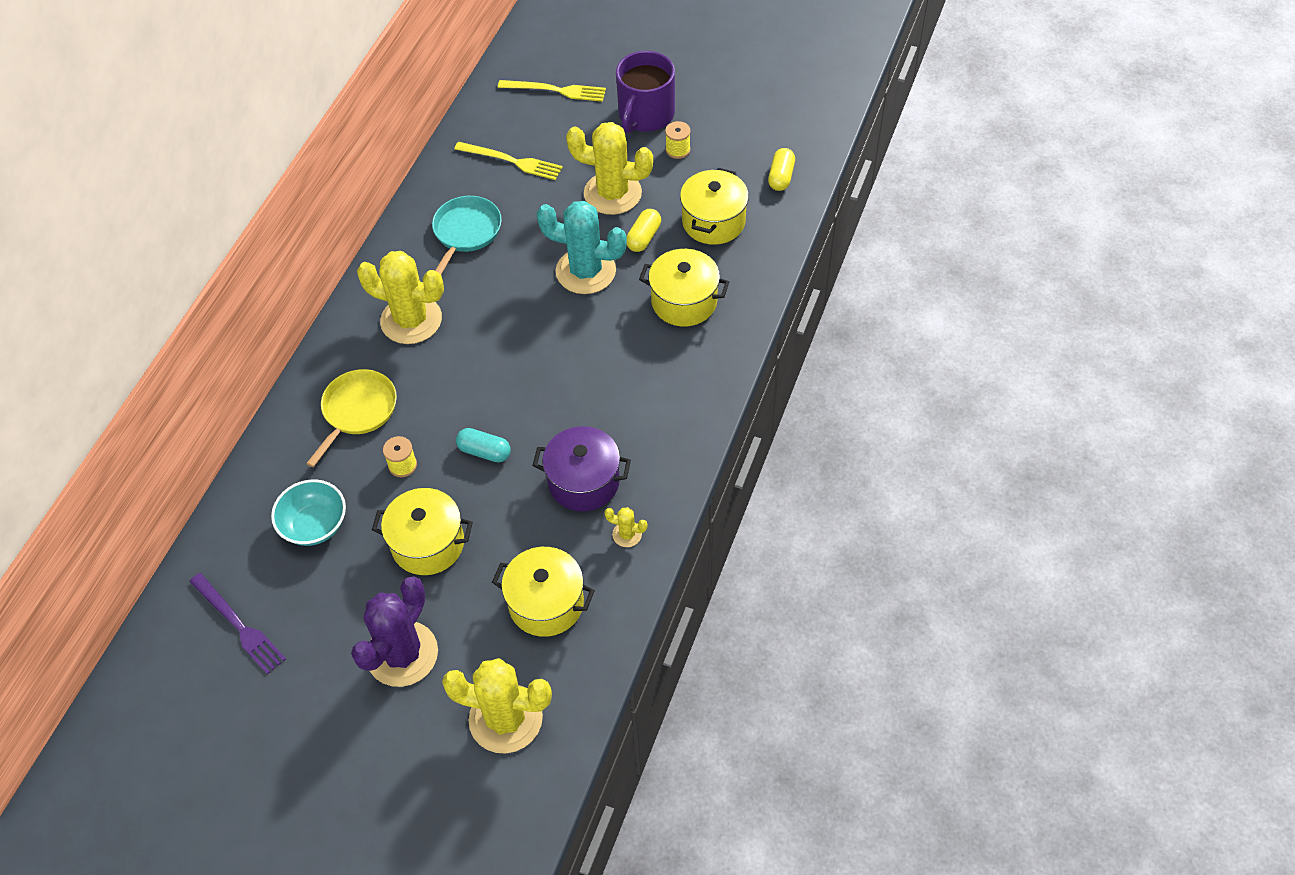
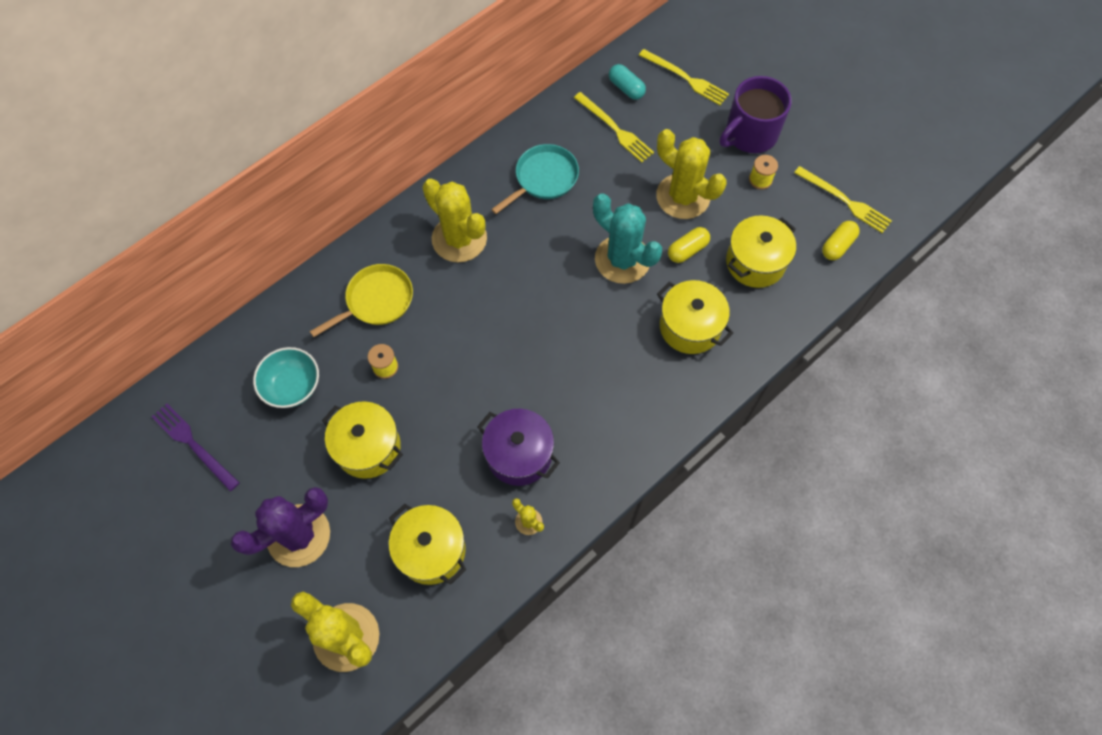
camera: 25 degrees right, 10 degrees up
purple fork [189,573,286,674] -> purple fork turned 150 degrees clockwise [151,403,240,491]
turquoise capsule [456,428,511,463] -> turquoise capsule moved to [609,64,646,100]
none -> yellow fork [794,166,892,233]

